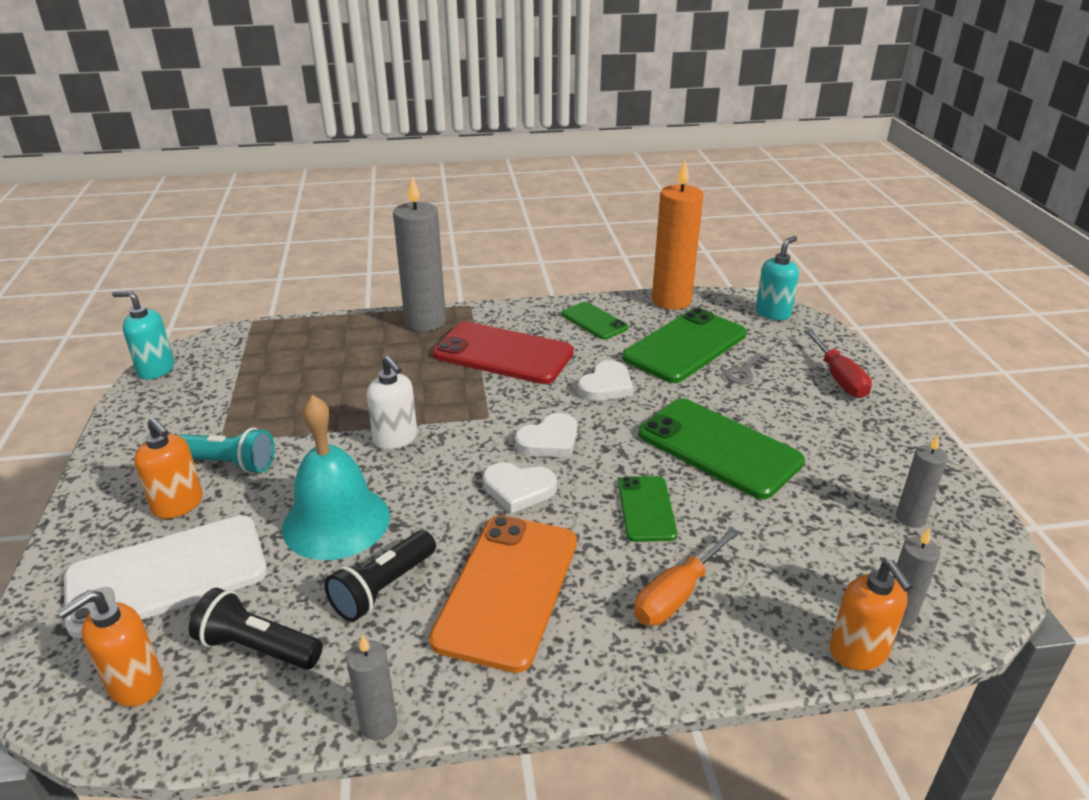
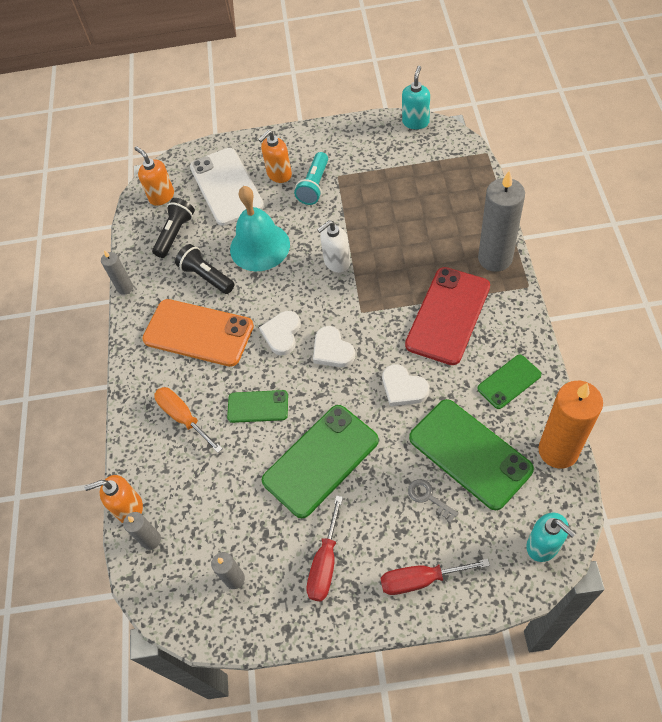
camera: 100 degrees right, 25 degrees up
none -> red screwdriver [306,496,343,602]

